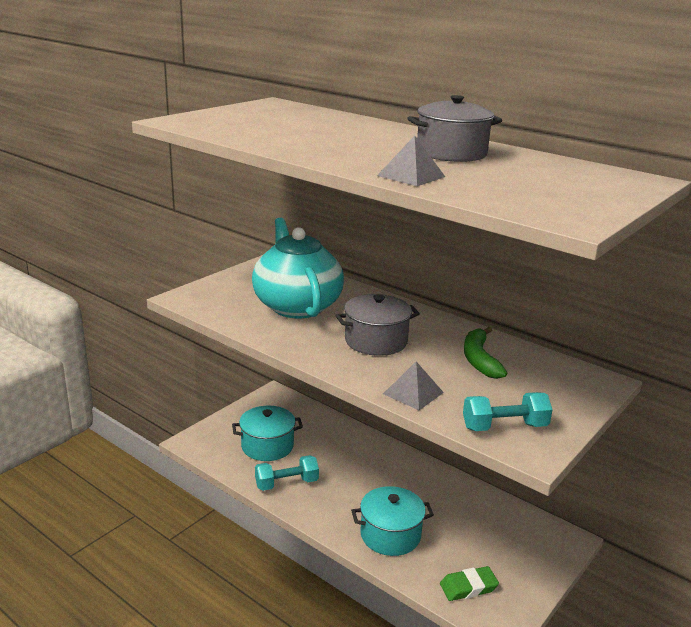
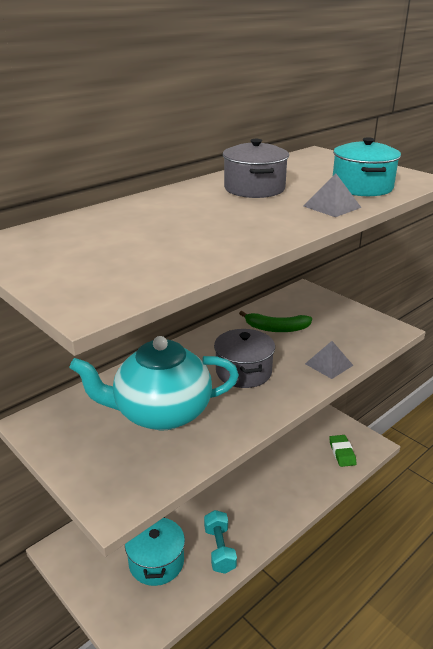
camera: 80 degrees left, 5 degrees up
turquoise pot [351,486,434,556] -> turquoise pot moved to [333,137,401,196]
turquoise dumbbell [463,392,553,431] -> none

